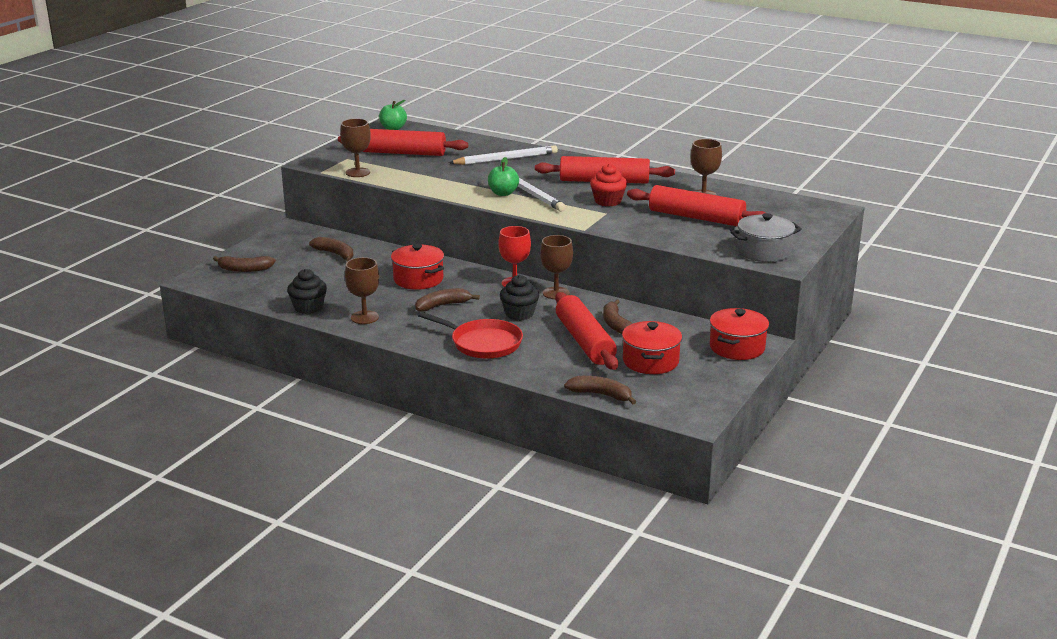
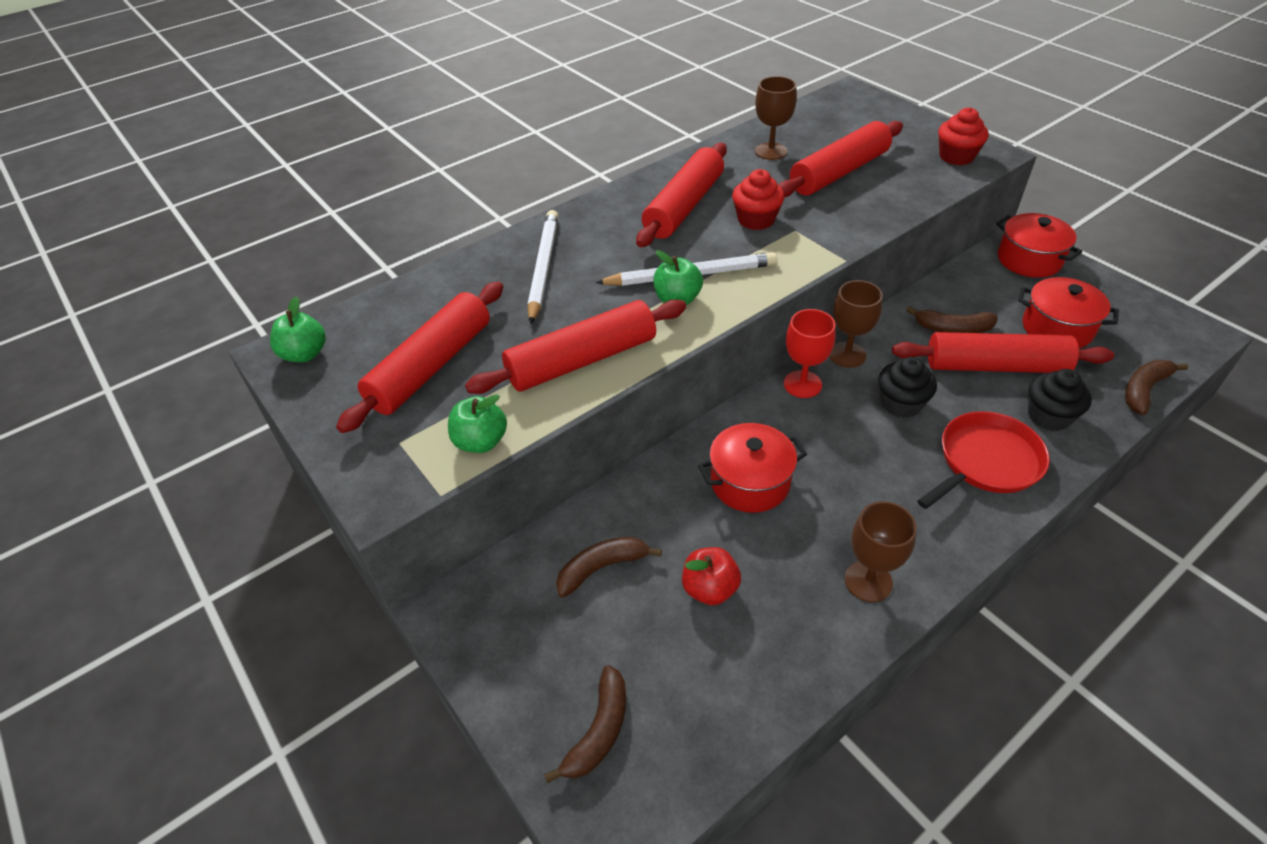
camera: 65 degrees left, 20 degrees up
black cupcake [287,269,327,314] -> black cupcake moved to [1028,369,1092,431]
brown goblet [340,119,371,177] -> green apple [448,395,507,453]
brown banana [415,288,480,312] -> none
grey pot [730,213,802,262] -> red cupcake [938,107,988,165]
none -> red rolling pin [465,299,686,394]
none -> red apple [682,547,741,605]

